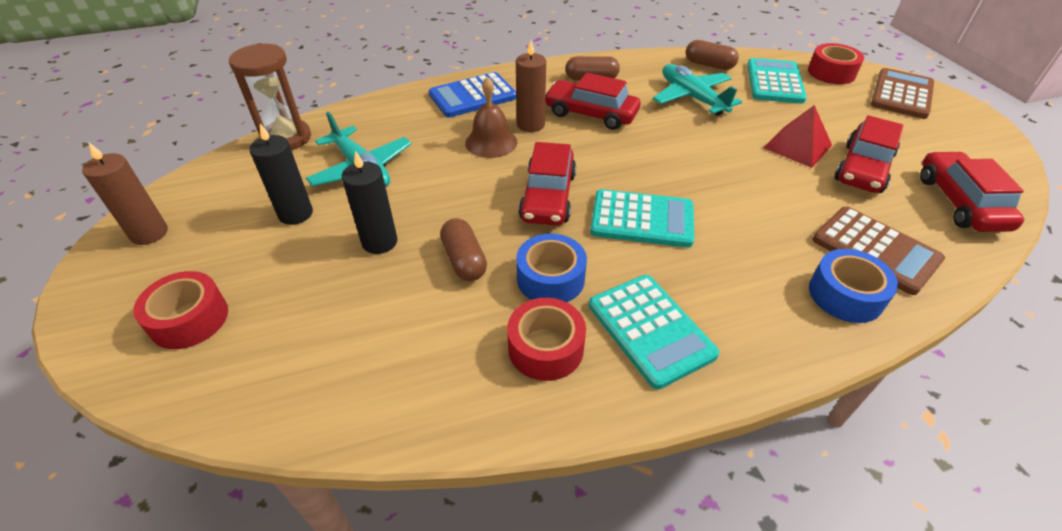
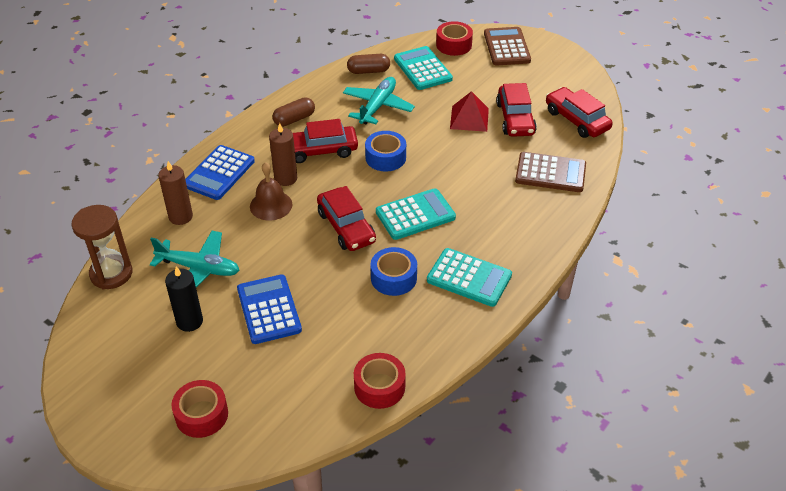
camera: 35 degrees left, 0 degrees up
brown candle [82,143,168,245] -> brown candle moved to [158,161,193,225]
black candle [342,150,397,254] -> blue calculator [237,274,302,344]
brown capsule [440,218,487,281] -> none
red tape [507,298,586,381] -> red tape moved to [354,353,406,409]
turquoise plane [653,64,742,116] -> turquoise plane turned 90 degrees clockwise [343,77,415,124]
blue tape [809,249,898,323] -> blue tape moved to [365,131,406,172]

